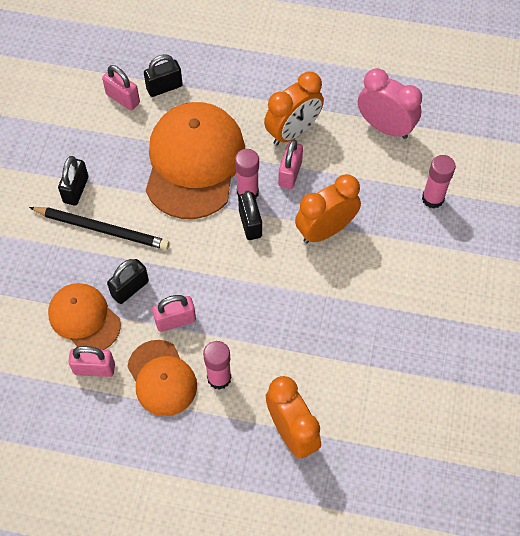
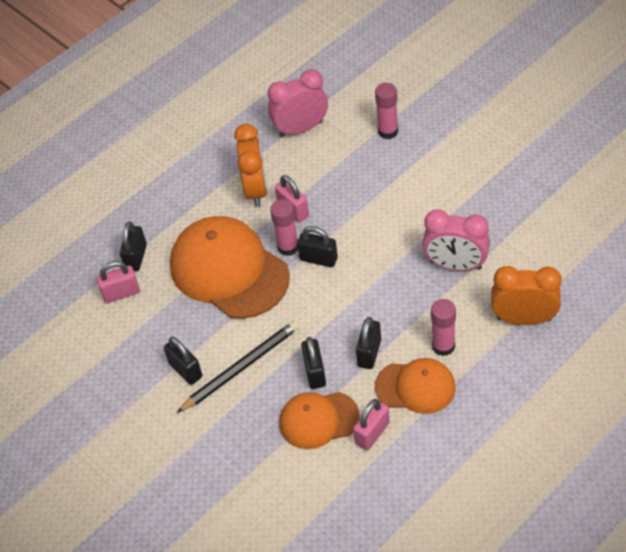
camera: 50 degrees left, 10 degrees down
pink padlock [152,295,196,332] -> black padlock [356,317,381,369]
orange clock [295,174,361,243] -> none
none -> pink clock [422,210,490,271]

